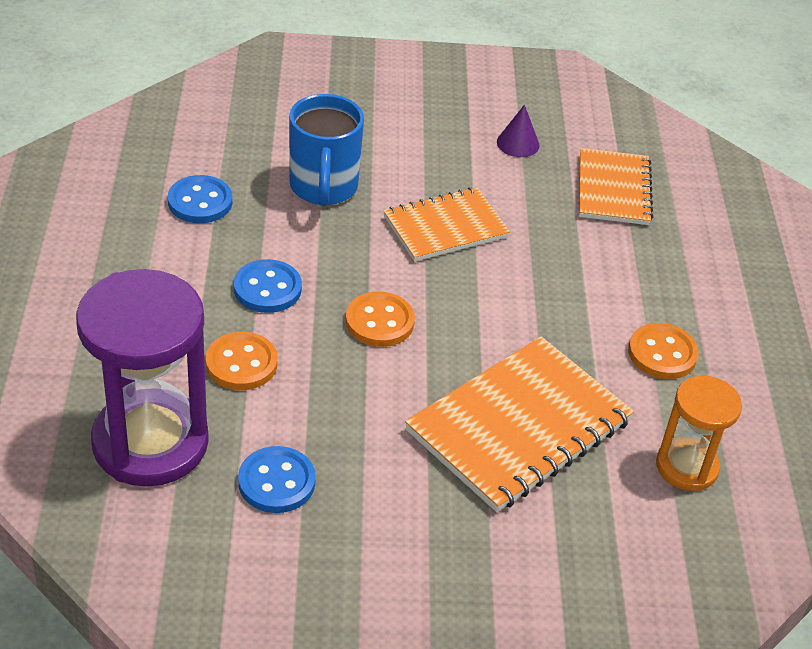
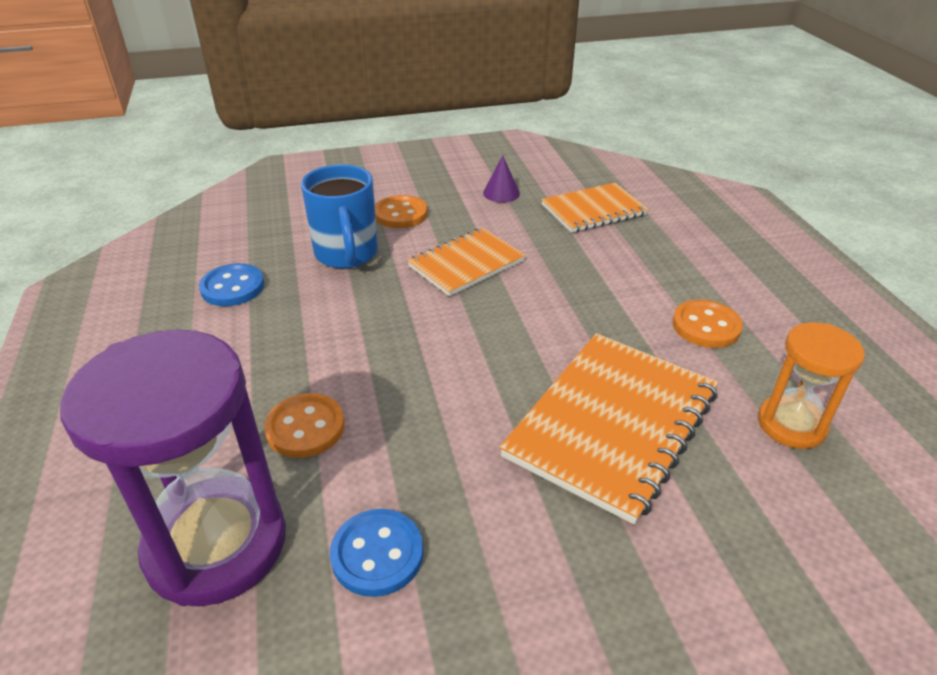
camera: 10 degrees left, 5 degrees down
blue button [234,259,302,313] -> none
orange button [346,292,415,347] -> orange button moved to [375,195,428,228]
orange notebook [579,148,653,225] -> orange notebook turned 75 degrees clockwise [541,183,649,233]

